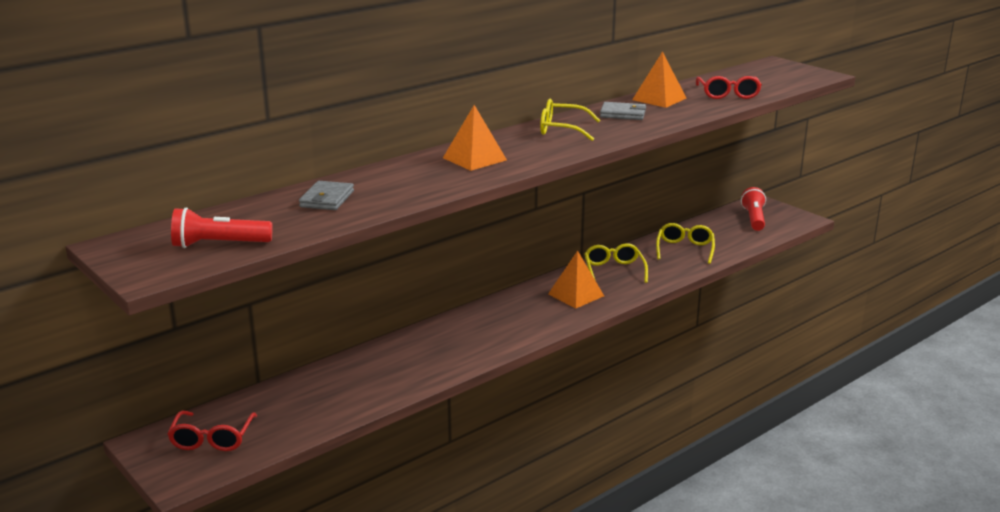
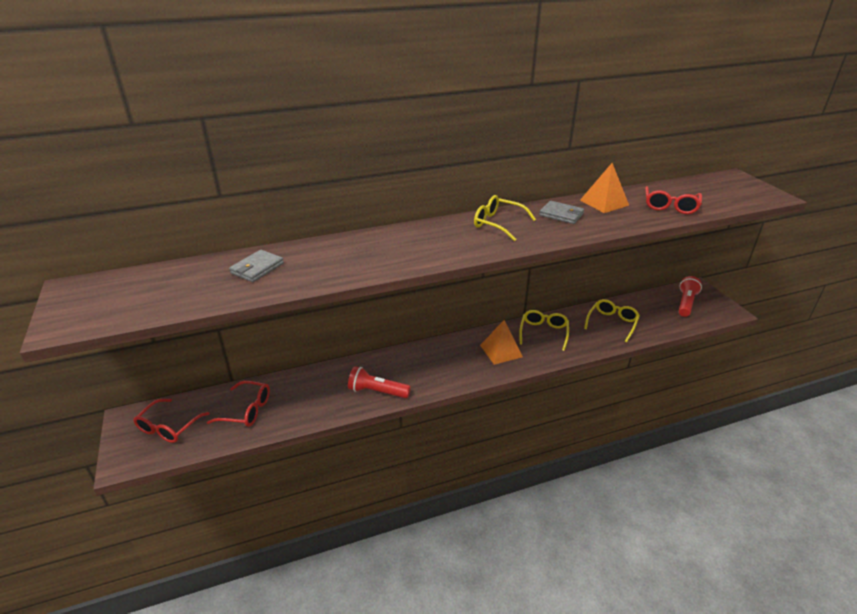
camera: 20 degrees right, 10 degrees up
red flashlight [171,207,273,248] -> red flashlight moved to [348,366,411,398]
orange pyramid [443,105,507,171] -> none
none -> red glasses [207,381,270,427]

